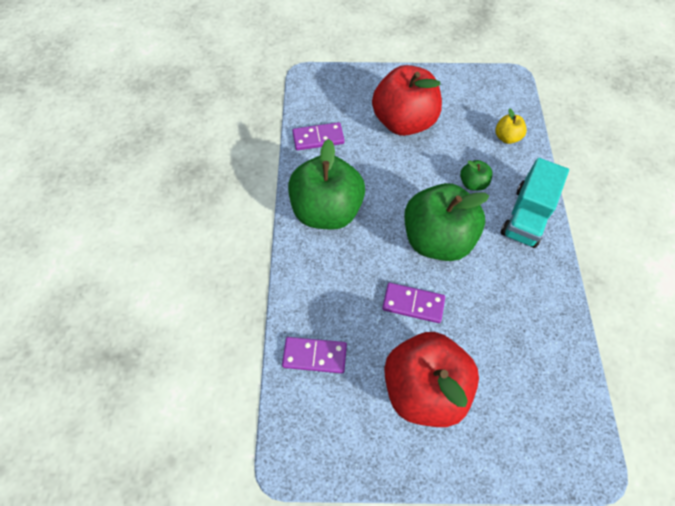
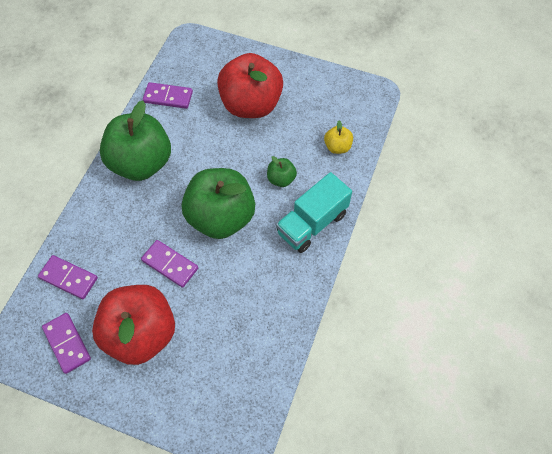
camera: 20 degrees right, 0 degrees up
none -> purple domino [42,313,91,374]

